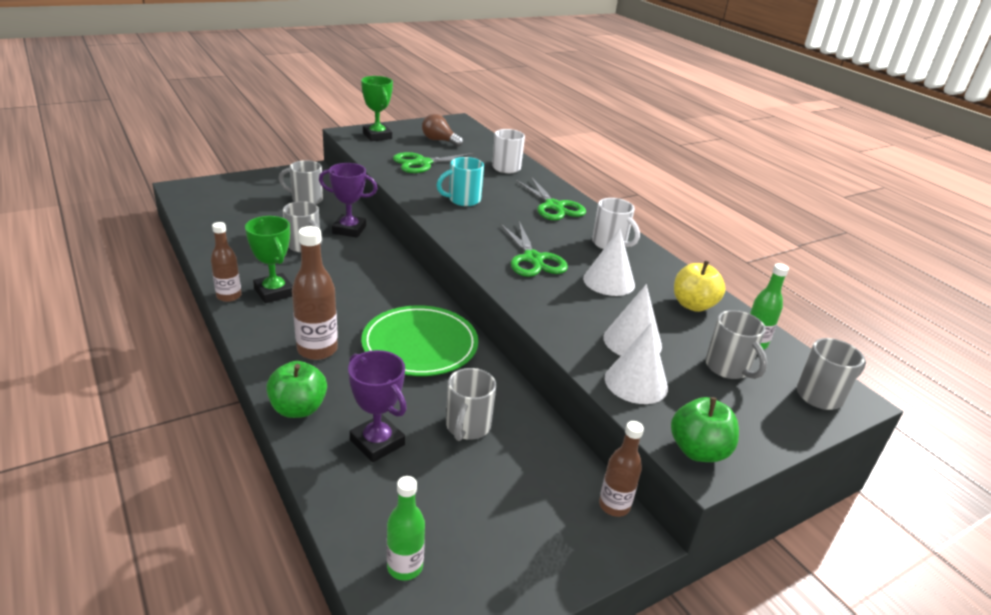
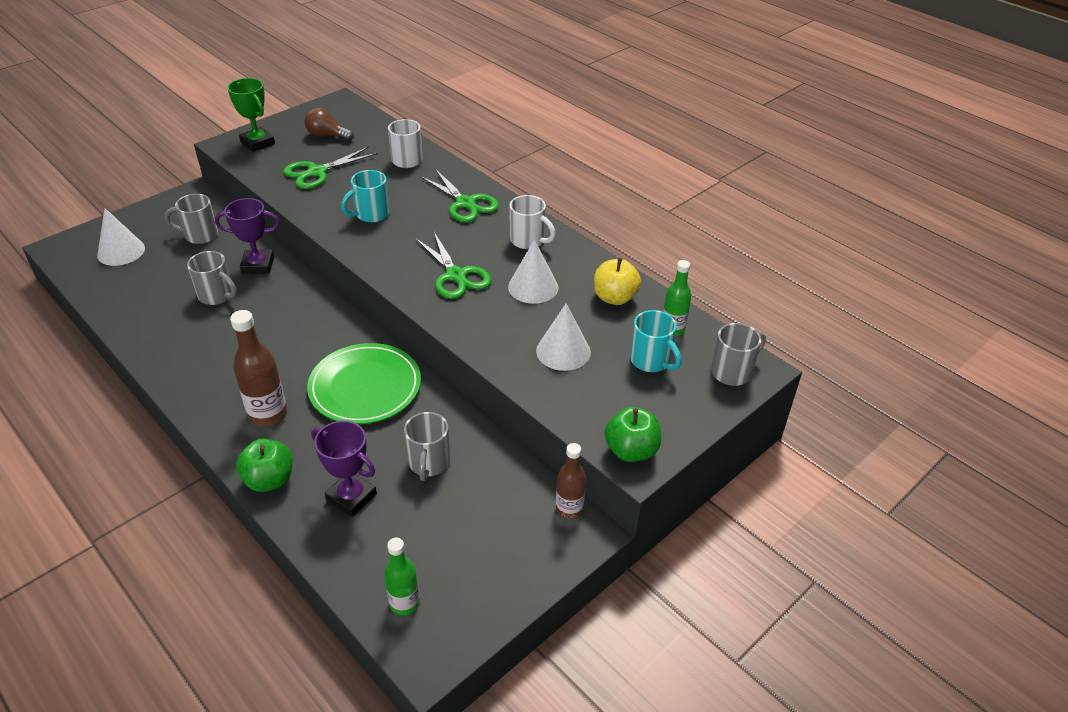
camera: 10 degrees left, 10 degrees up
brown bottle [211,222,241,302] -> none
green trophy [245,216,293,303] -> none
white cone [605,323,668,404] -> white cone moved to [97,208,145,266]
grey mug [705,310,767,379] -> turquoise mug [630,310,682,372]

